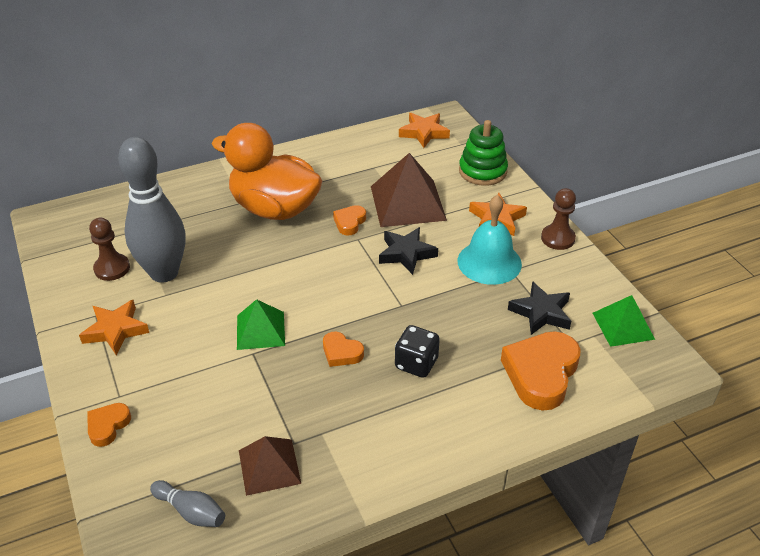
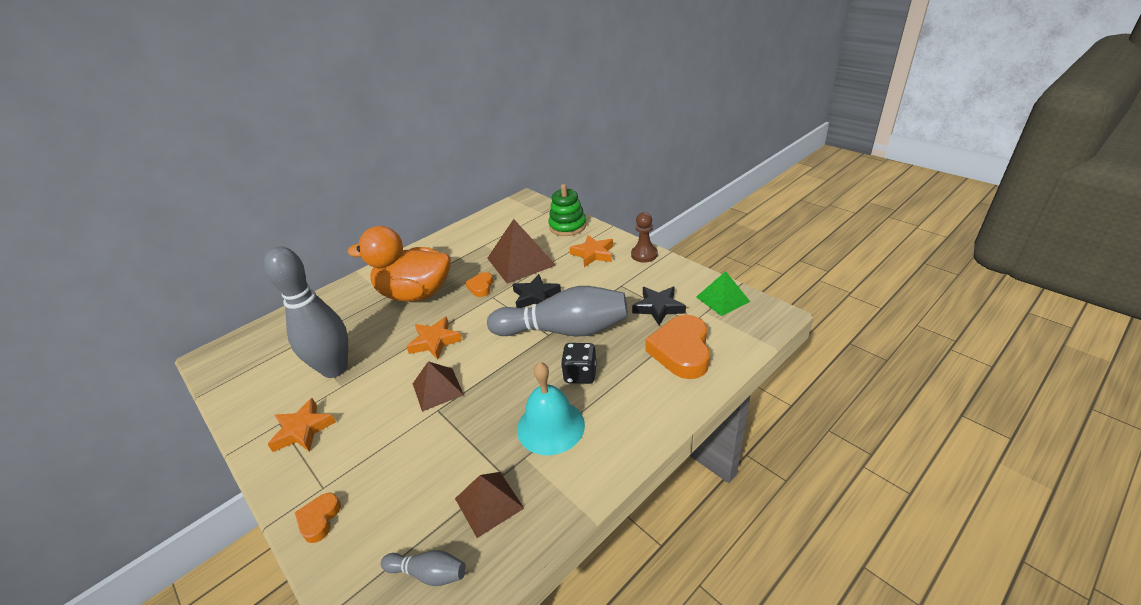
camera: 15 degrees left, 5 degrees down
brown pawn [89,218,130,281] -> none
green pyramid [237,299,285,350] -> brown pyramid [413,361,464,412]
orange heart [323,332,364,367] -> none
orange star [399,113,450,148] -> orange star moved to [406,317,462,360]
turquoise bell [458,195,522,285] -> turquoise bell moved to [517,362,585,455]
none -> grey bowling pin [487,286,628,337]

